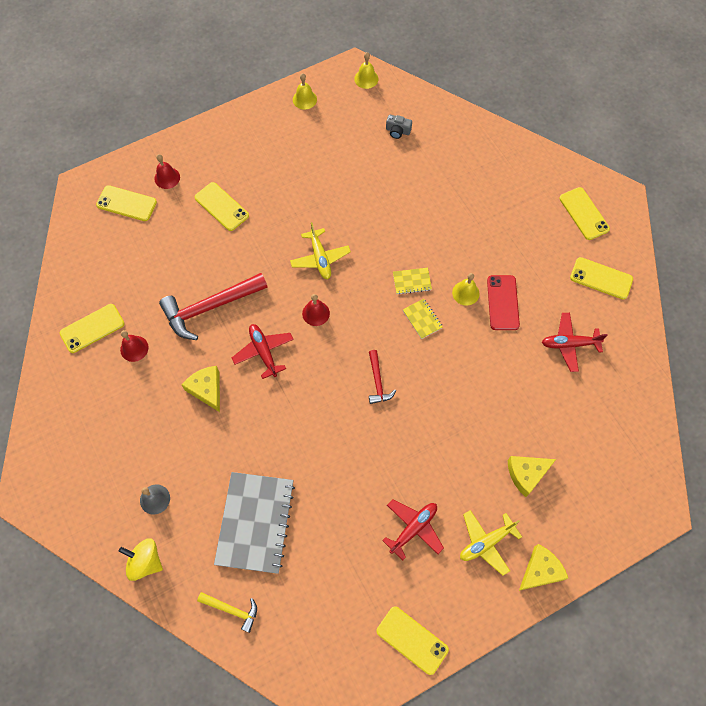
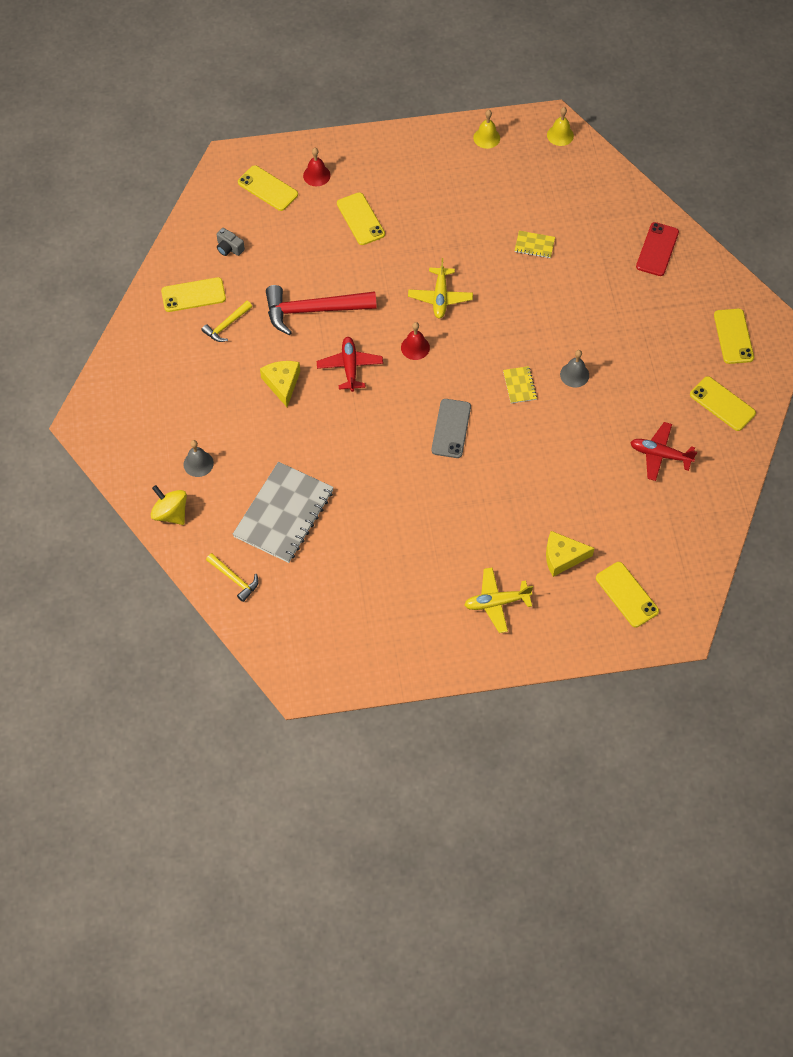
camera: 20 degrees right, 5 degrees down
red bell [120,330,149,362] -> yellow hammer [201,301,252,342]
red hammer [369,350,396,404] -> grey phone [431,399,471,458]
yellow phone [376,606,449,675] -> yellow phone moved to [596,562,659,627]
red plane [382,499,444,560] -> none
grey camera [386,114,412,139] -> grey camera moved to [216,228,245,256]
yellow notebook [393,268,432,295] -> yellow notebook moved to [514,231,555,258]
yellow bell [452,273,480,306] -> grey bell [560,350,589,387]
red phone [487,275,520,330] -> red phone moved to [636,222,679,276]
yellow cheese [519,544,568,591] -> none

